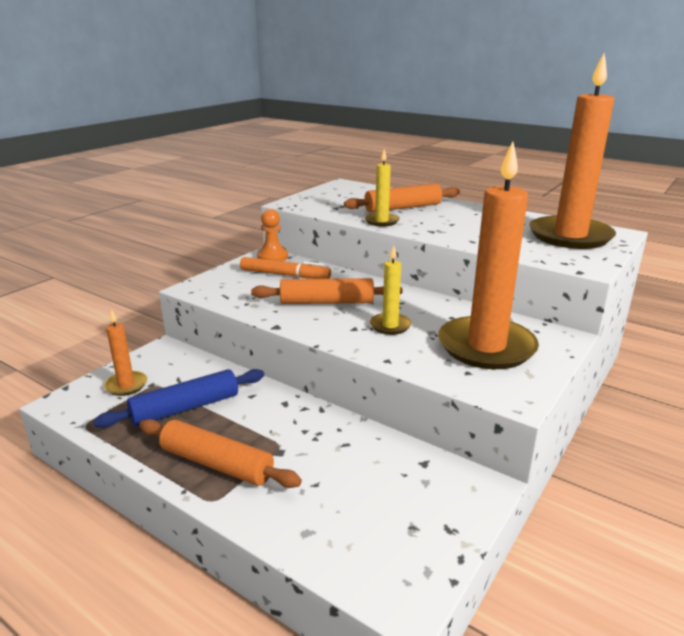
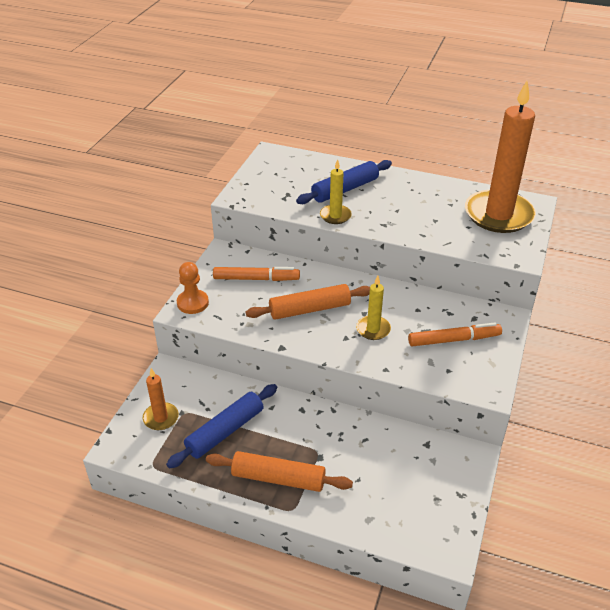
camera: 15 degrees left, 15 degrees up
orange pawn [257,209,288,261] -> orange pawn moved to [177,262,209,314]
orange rolling pin [344,184,460,212] -> blue rolling pin [296,160,392,204]
orange candle [438,141,539,369] -> orange marker [408,323,502,346]

